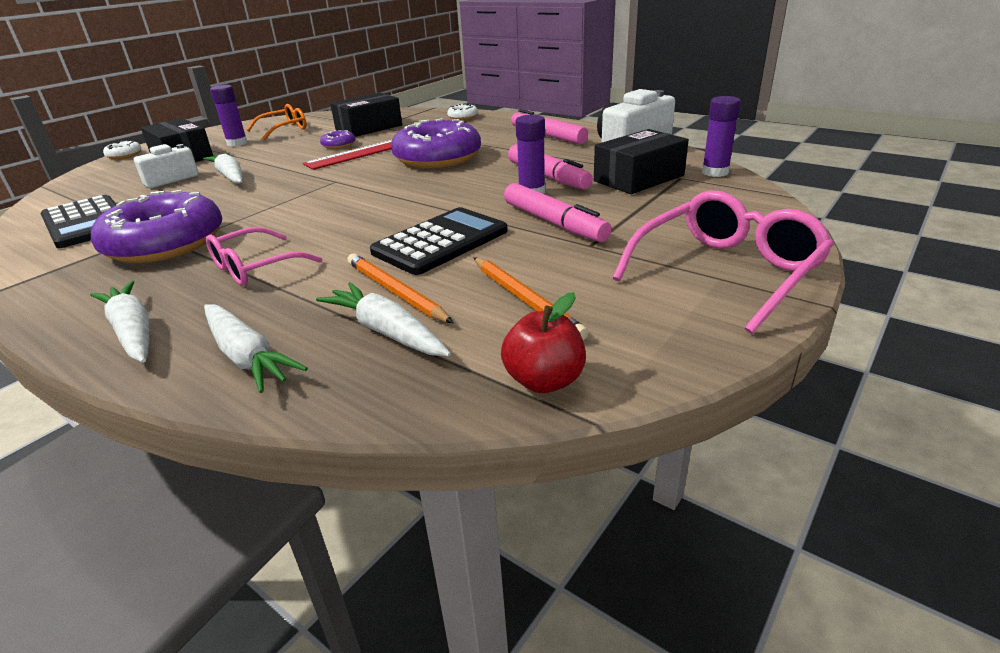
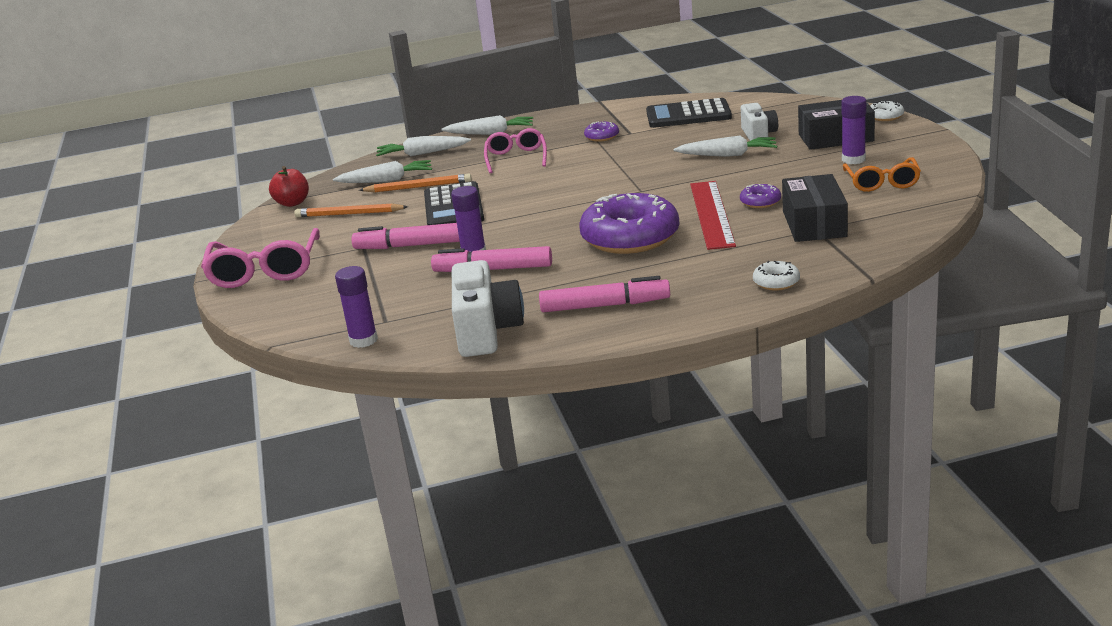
camera: 130 degrees right, 5 degrees down
purple donut [91,190,222,263] -> purple donut [584,122,619,142], size x0.43
black box [594,129,689,194] -> none

